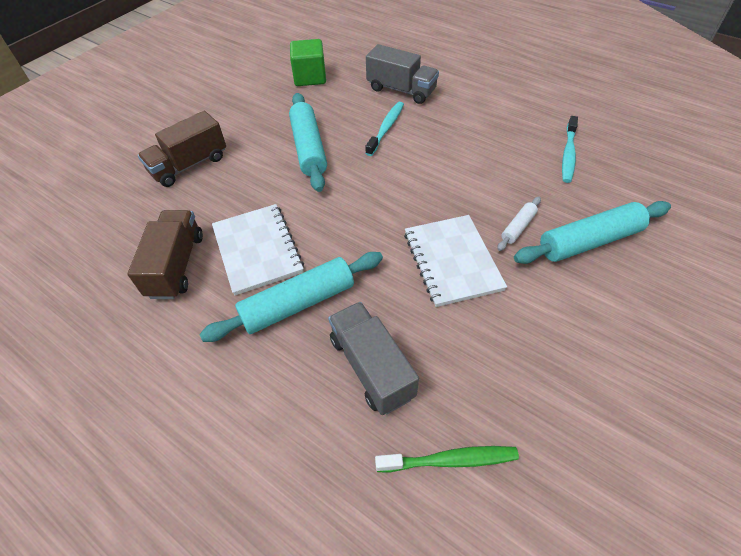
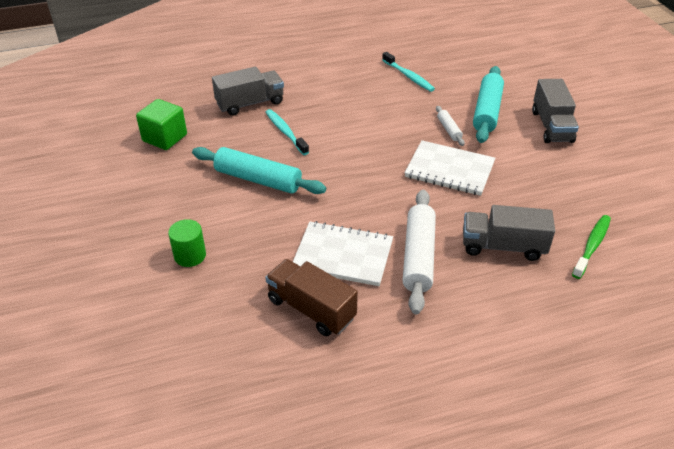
camera: 55 degrees left, 10 degrees down
brown truck [138,111,226,187] -> green cylinder [168,219,206,267]
turquoise rolling pin [199,252,383,342] -> white rolling pin [403,190,436,314]
none -> grey truck [532,79,579,143]

